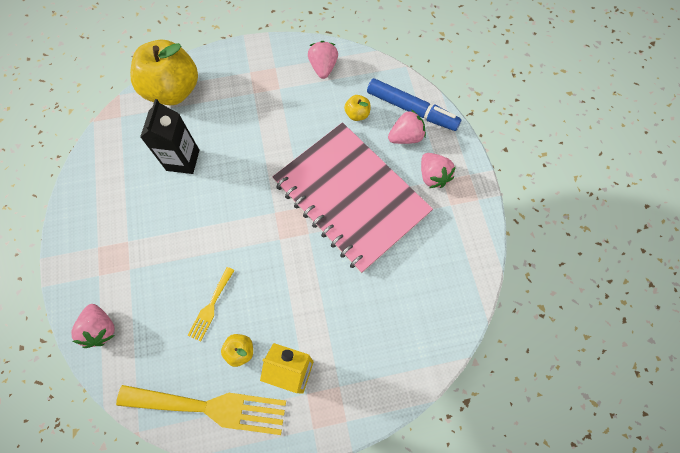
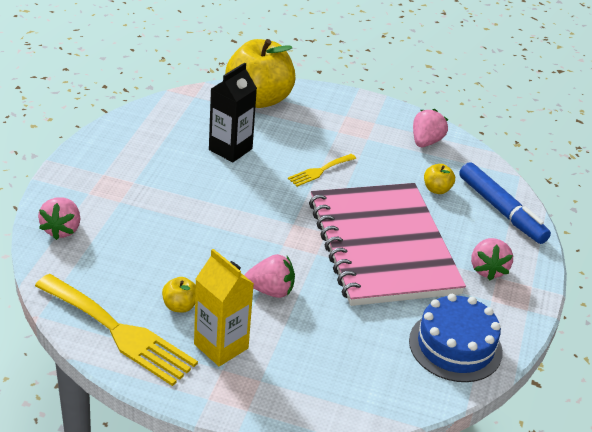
camera: 25 degrees right, 30 degrees down
yellow fork [187,267,235,342] -> yellow fork moved to [288,154,356,187]
pink strawberry [388,110,426,144] -> pink strawberry moved to [244,254,295,298]
none -> blue cake [409,294,503,382]

